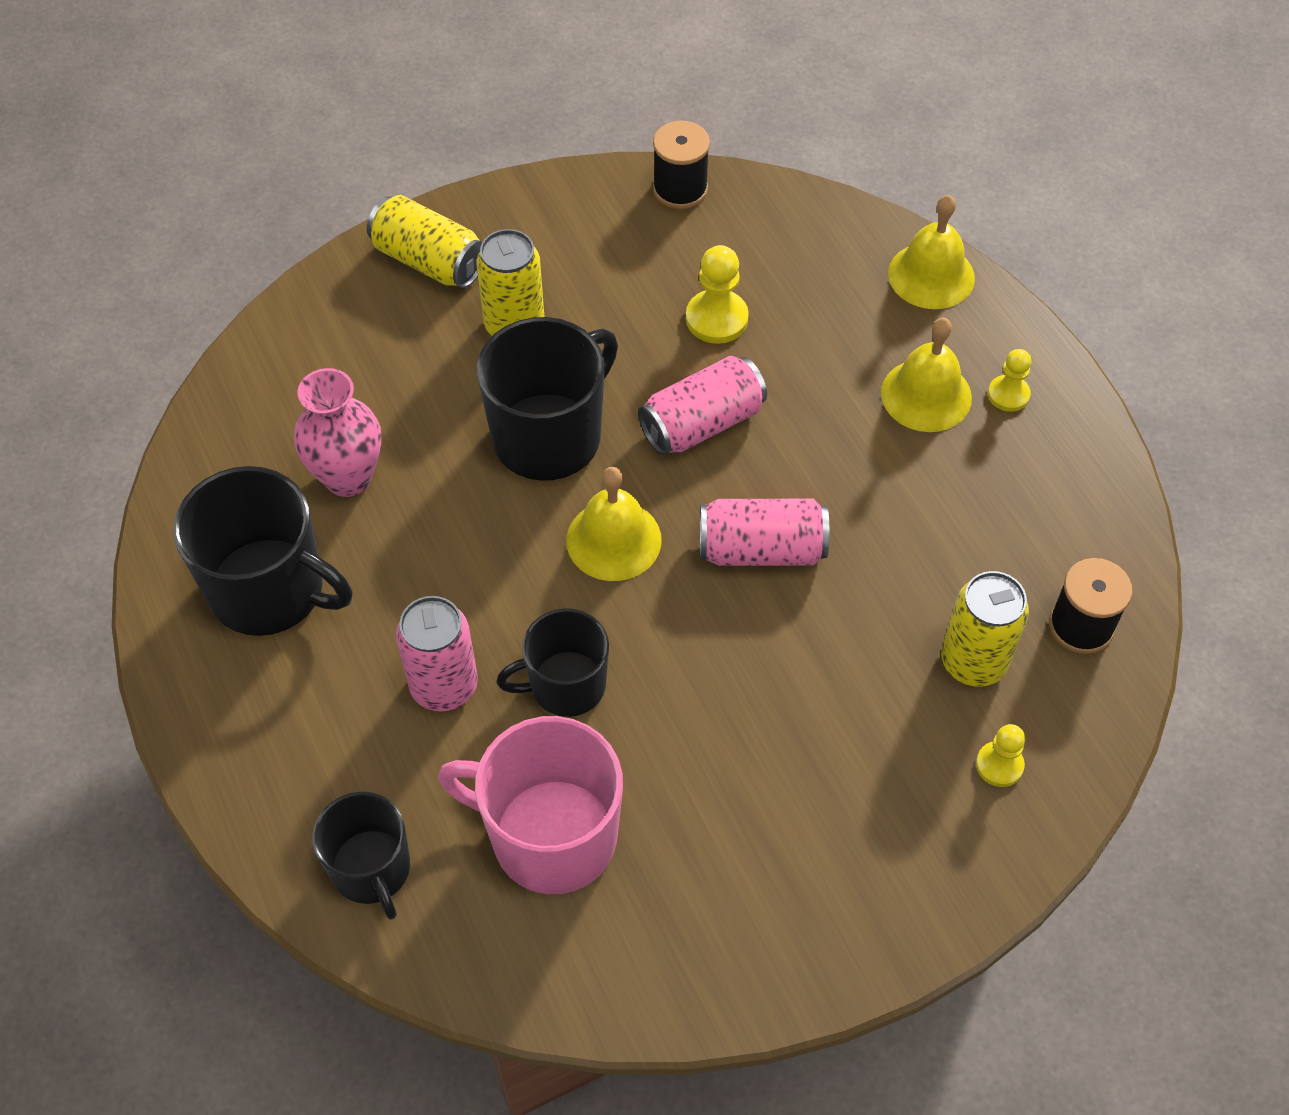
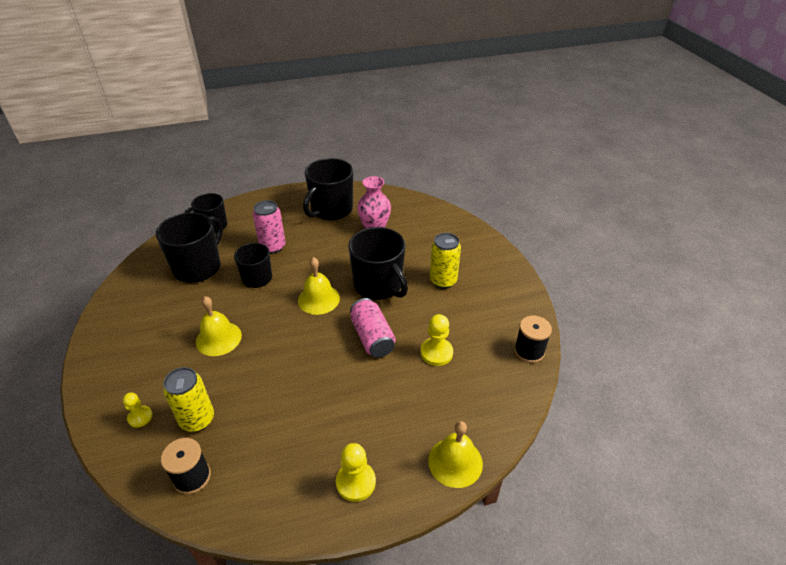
camera: 100 degrees right, 15 degrees down
yellow can [367,195,482,288] -> none
pink mug [438,716,623,894] -> black mug [156,212,223,283]
pink can [700,499,829,566] -> none
yellow bell [881,318,972,432] -> yellow bell moved to [196,296,242,356]
yellow pawn [988,349,1031,412] -> yellow pawn [336,443,376,502], size x1.55

